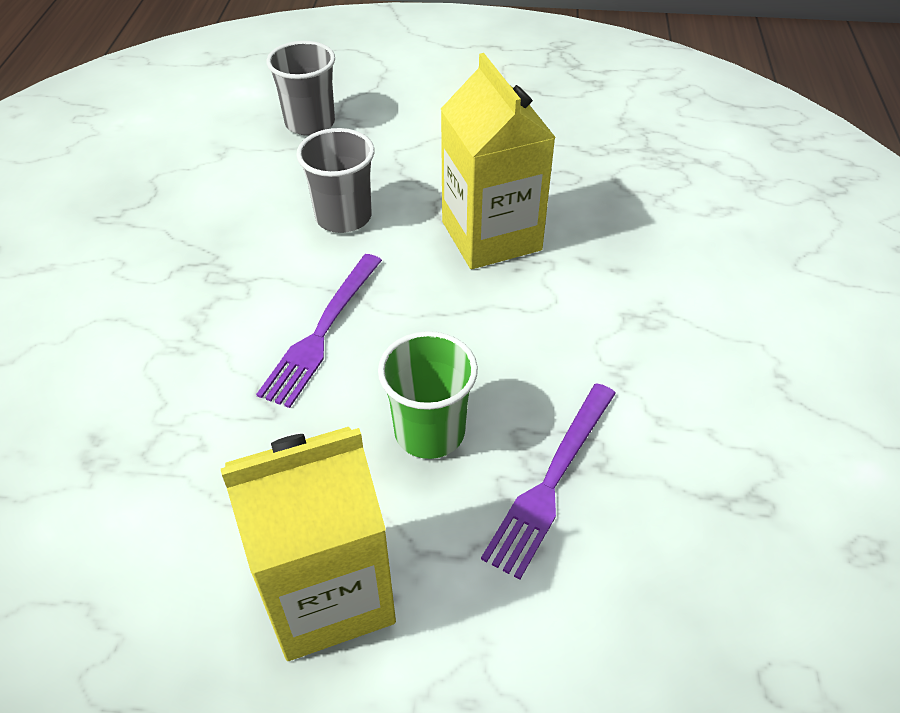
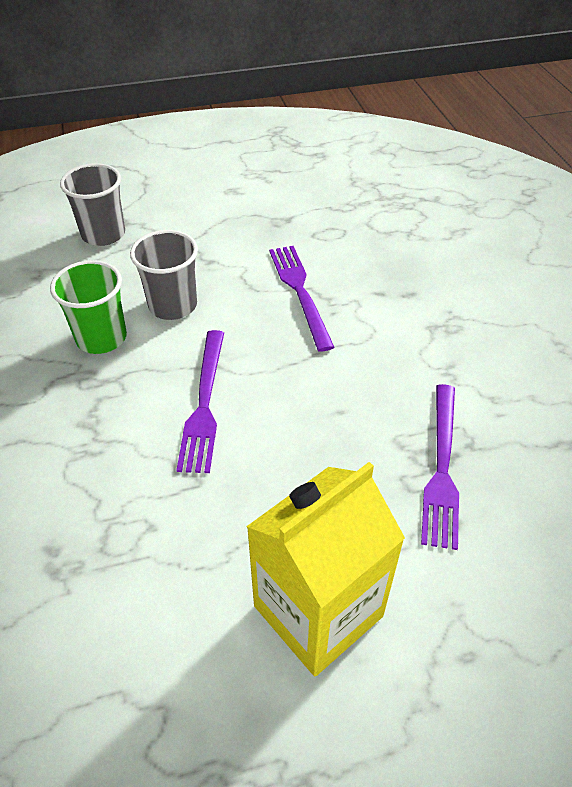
camera: 20 degrees left, 0 degrees up
green cup [378,331,478,459] -> green cup moved to [50,260,127,354]
yellow carton [441,53,556,269] -> purple fork [269,246,334,352]

